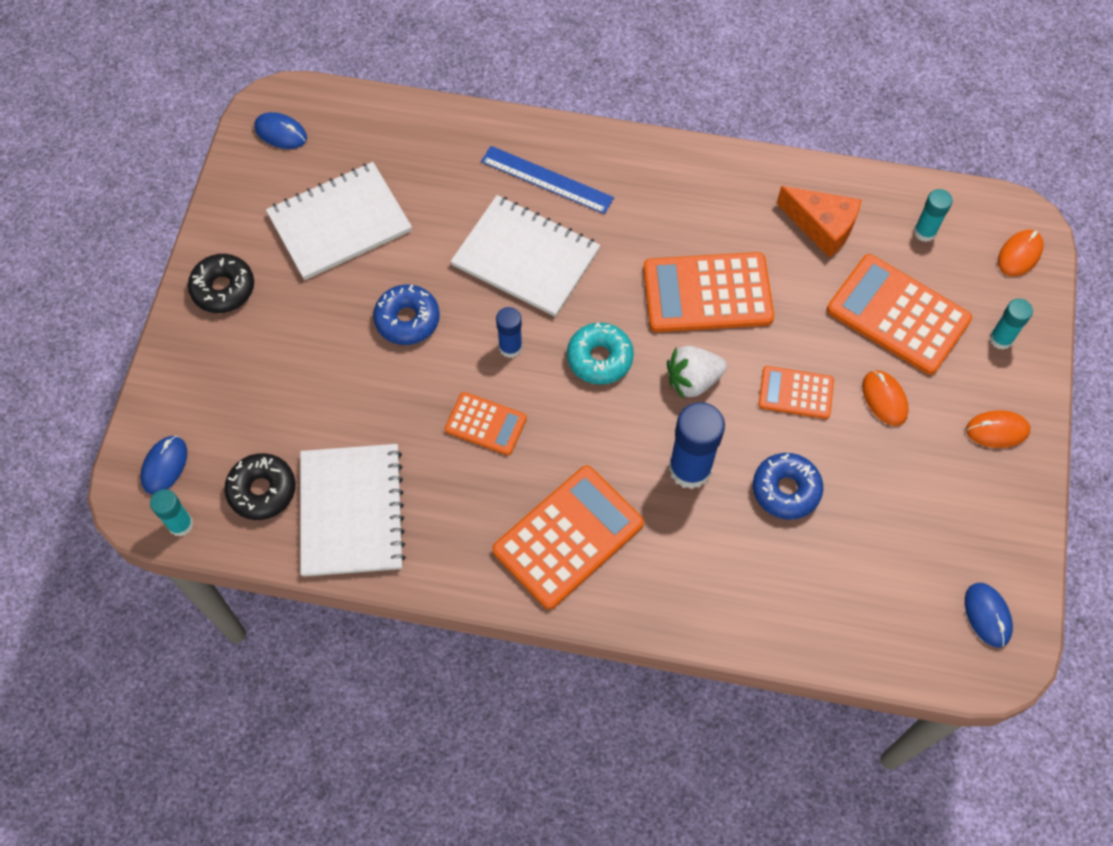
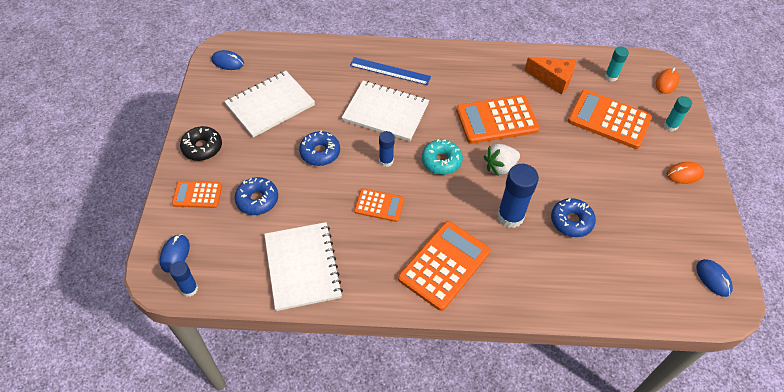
camera: 10 degrees left, 10 degrees down
turquoise glue stick [150,489,193,537] -> blue glue stick [170,261,198,297]
black donut [224,453,296,520] -> none
orange calculator [758,366,834,419] -> orange calculator moved to [172,181,222,208]
orange mouse [862,370,909,426] -> none
none -> blue donut [235,177,278,215]

